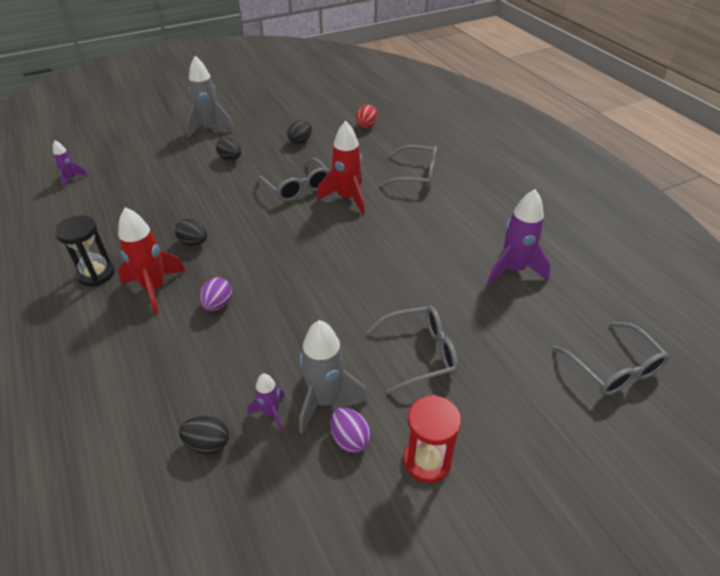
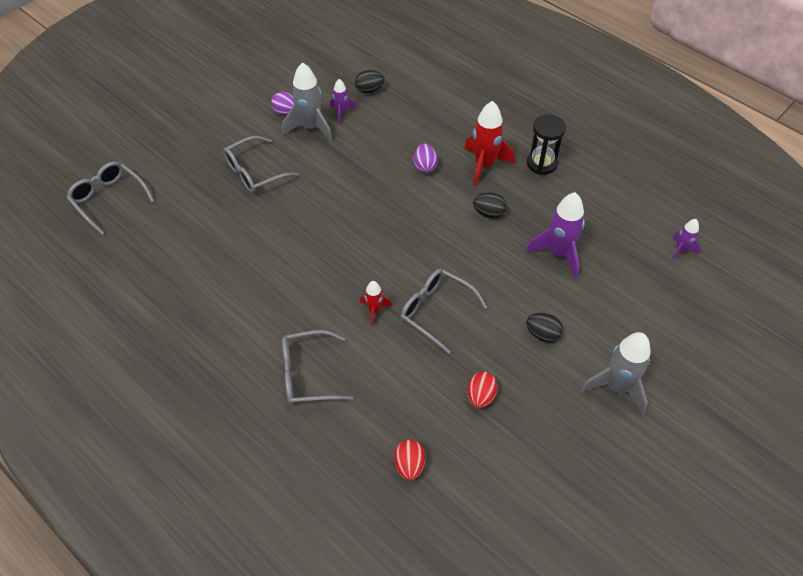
camera: 160 degrees right, 10 degrees up
black egg [287,120,312,144] -> red egg [467,372,498,408]
red rocket [317,121,365,214] -> red rocket [360,281,392,327], size x0.54
red hourglass [403,395,461,483] -> none
purple rocket [487,189,551,285] -> purple rocket moved to [526,192,585,278]

